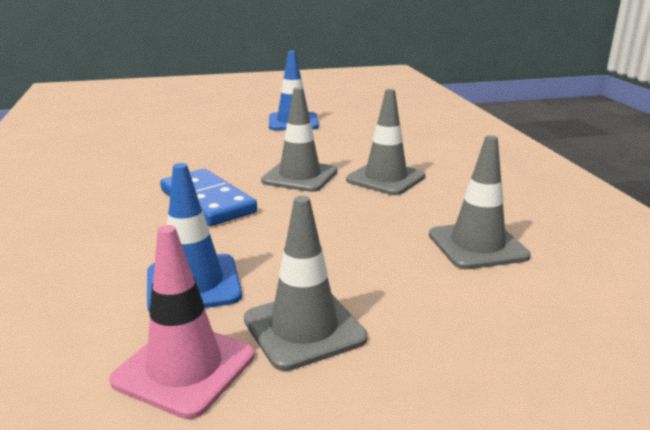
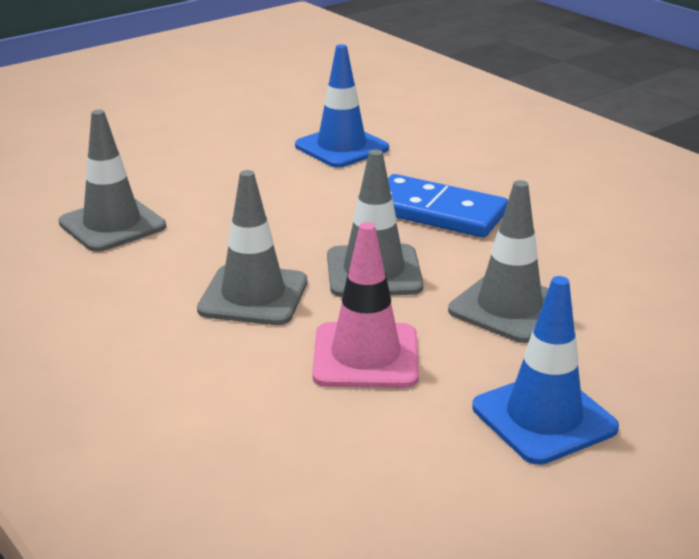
camera: 155 degrees right, 5 degrees up
pink traffic cone [109,225,255,419] -> pink traffic cone moved to [312,222,419,388]
grey traffic cone [244,196,368,371] -> grey traffic cone moved to [448,180,549,343]

